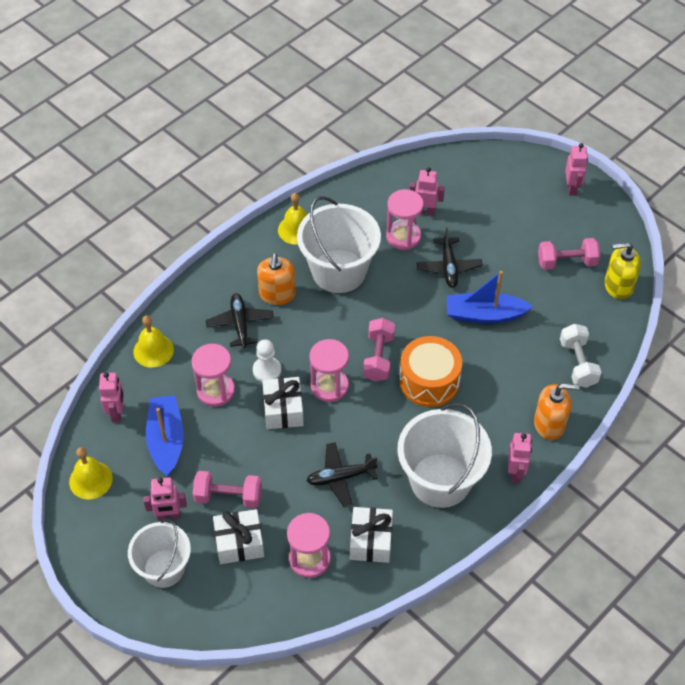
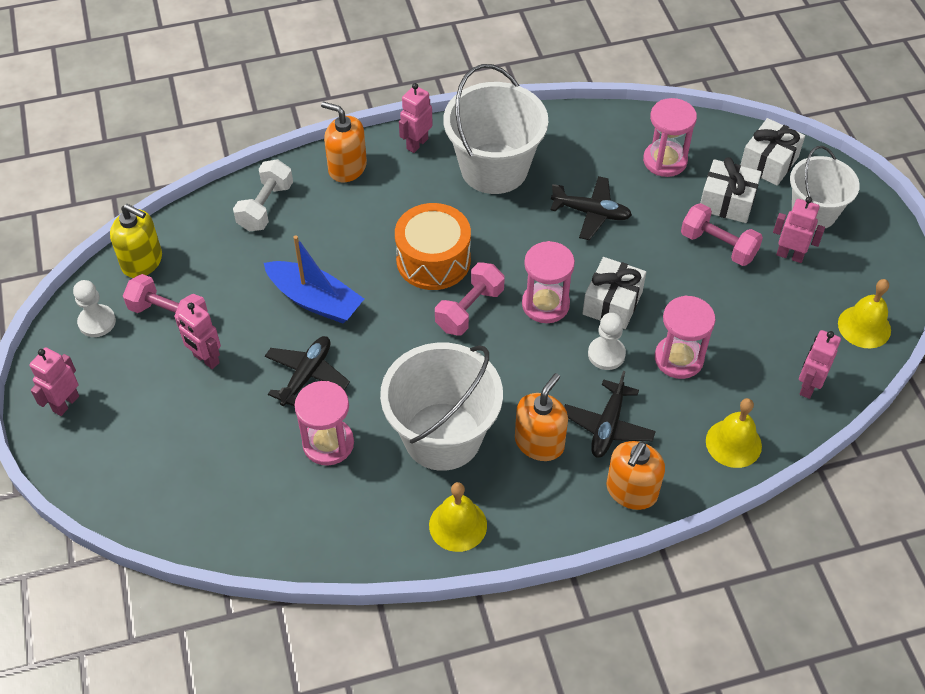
camera: 150 degrees left, 0 degrees up
blue boat [146,395,184,476] -> none
white gift [350,507,393,563] -> white gift moved to [741,118,805,186]
pink robot [410,167,445,216] -> pink robot moved to [176,302,221,369]
none -> white pawn [73,280,116,337]
none -> orange soap dispenser [607,441,665,510]

